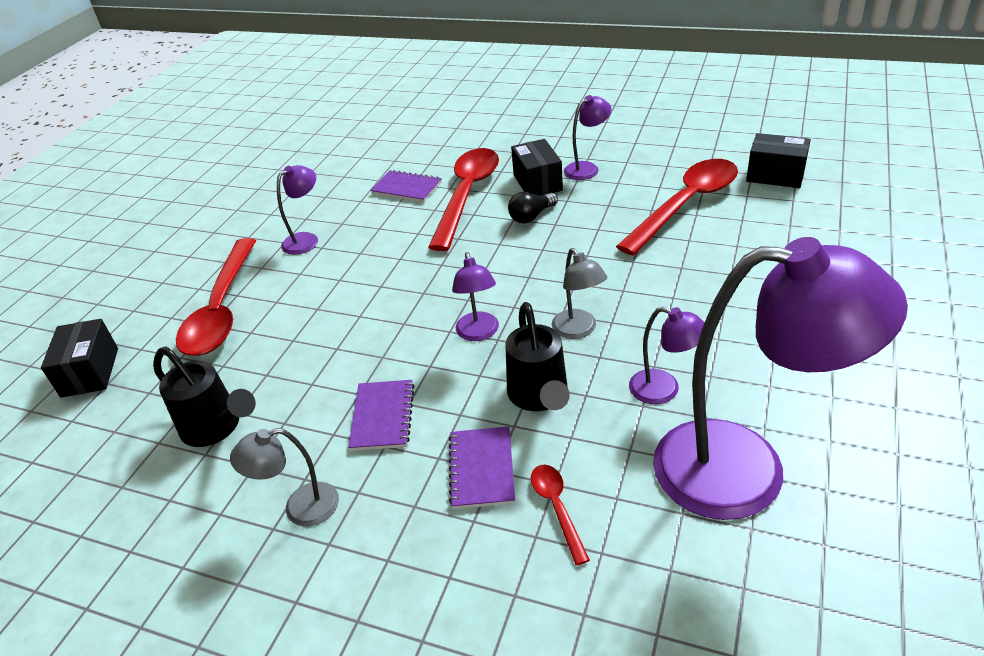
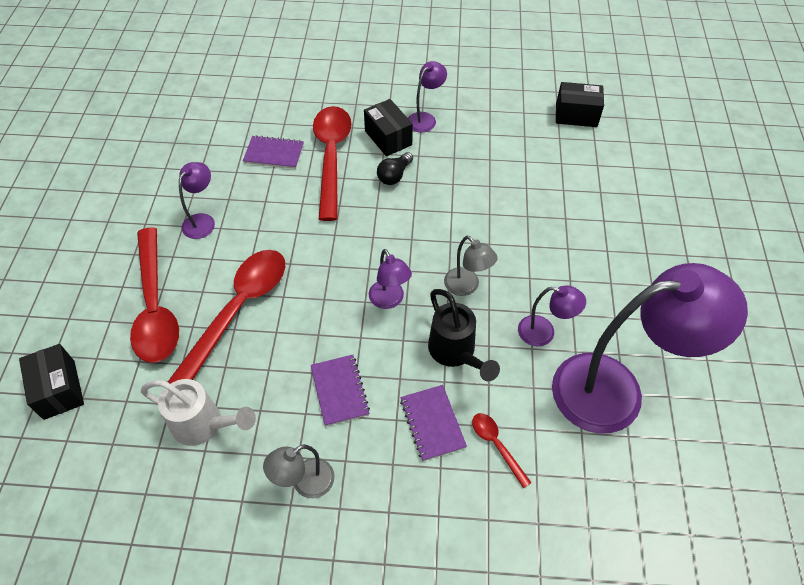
camera: 20 degrees left, 15 degrees up
black watering can [153,347,256,447] -> white watering can [141,379,256,446]
red spoon [616,159,738,255] -> red spoon moved to [168,250,285,384]

